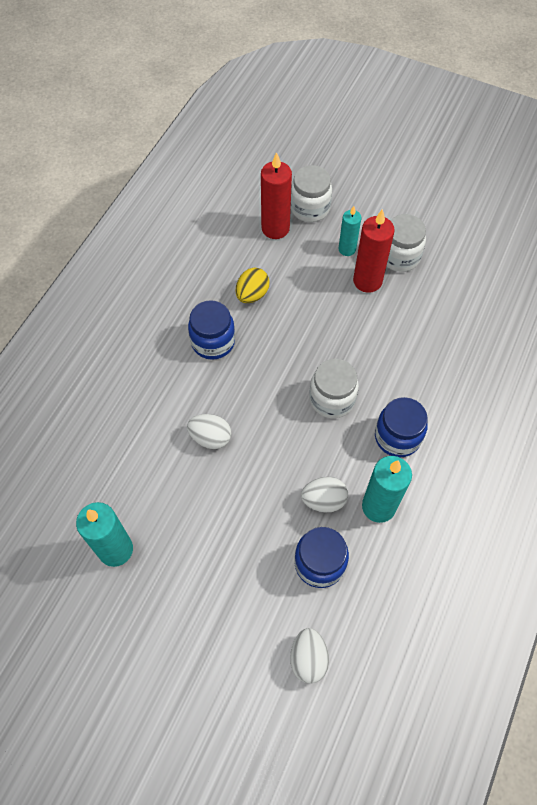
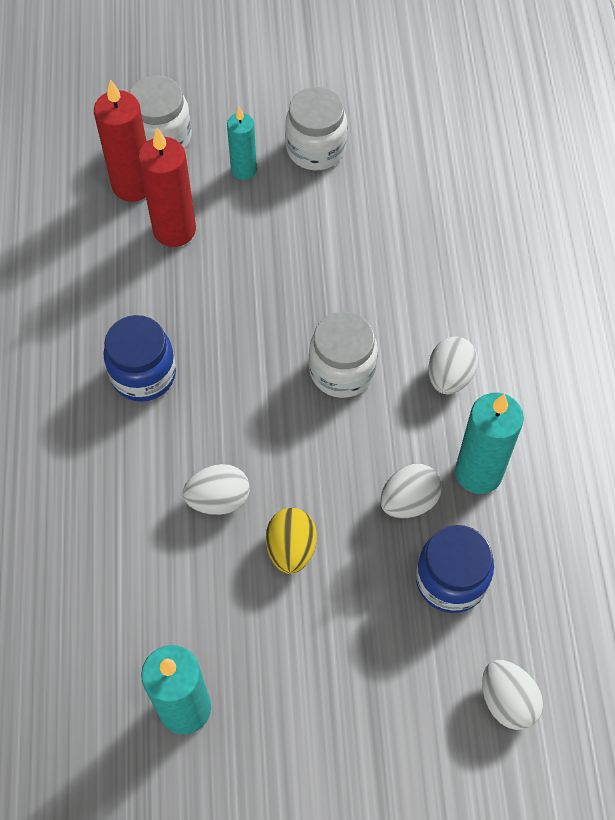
camera: 30 degrees left, 0 degrees up
yellow egg [236,268,270,303] -> yellow egg moved to [266,508,317,574]
red candle [353,209,395,293] -> red candle moved to [138,128,196,247]
blue jar [375,397,428,457] -> white egg [428,337,478,394]

